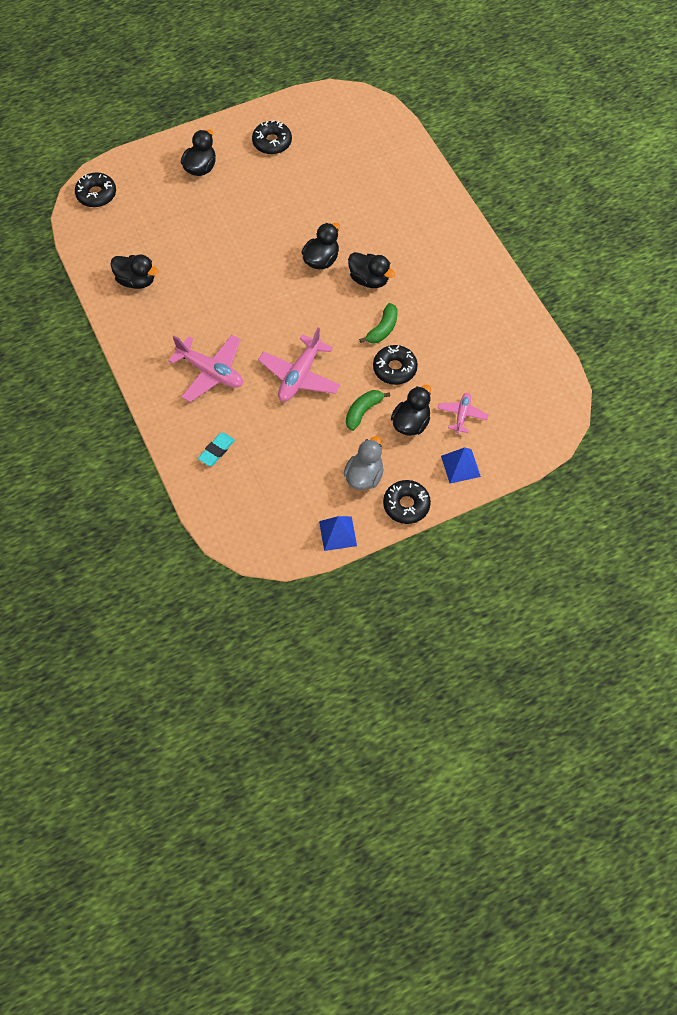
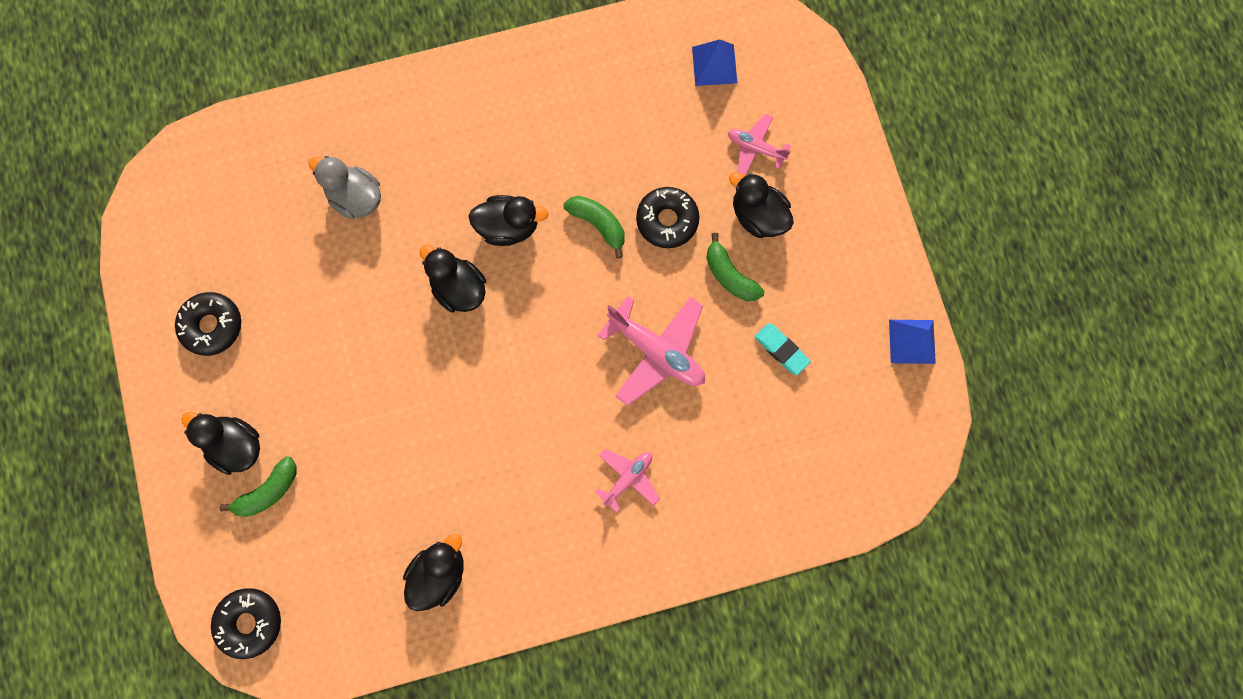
camera: 80 degrees left, 15 degrees up
pink plane [168,335,243,402] -> pink plane [595,449,660,512], size x0.57
turquoise eraser [198,433,235,466] -> turquoise eraser moved to [754,323,811,375]
grey duck [344,436,384,490] -> grey duck moved to [308,156,381,219]
black duck [348,252,395,288] -> black duck turned 45 degrees clockwise [468,195,548,246]
black donut [383,480,431,524] -> none
blue pyramid [441,447,481,484] -> blue pyramid moved to [692,39,737,86]
none -> green banana [220,456,297,517]

